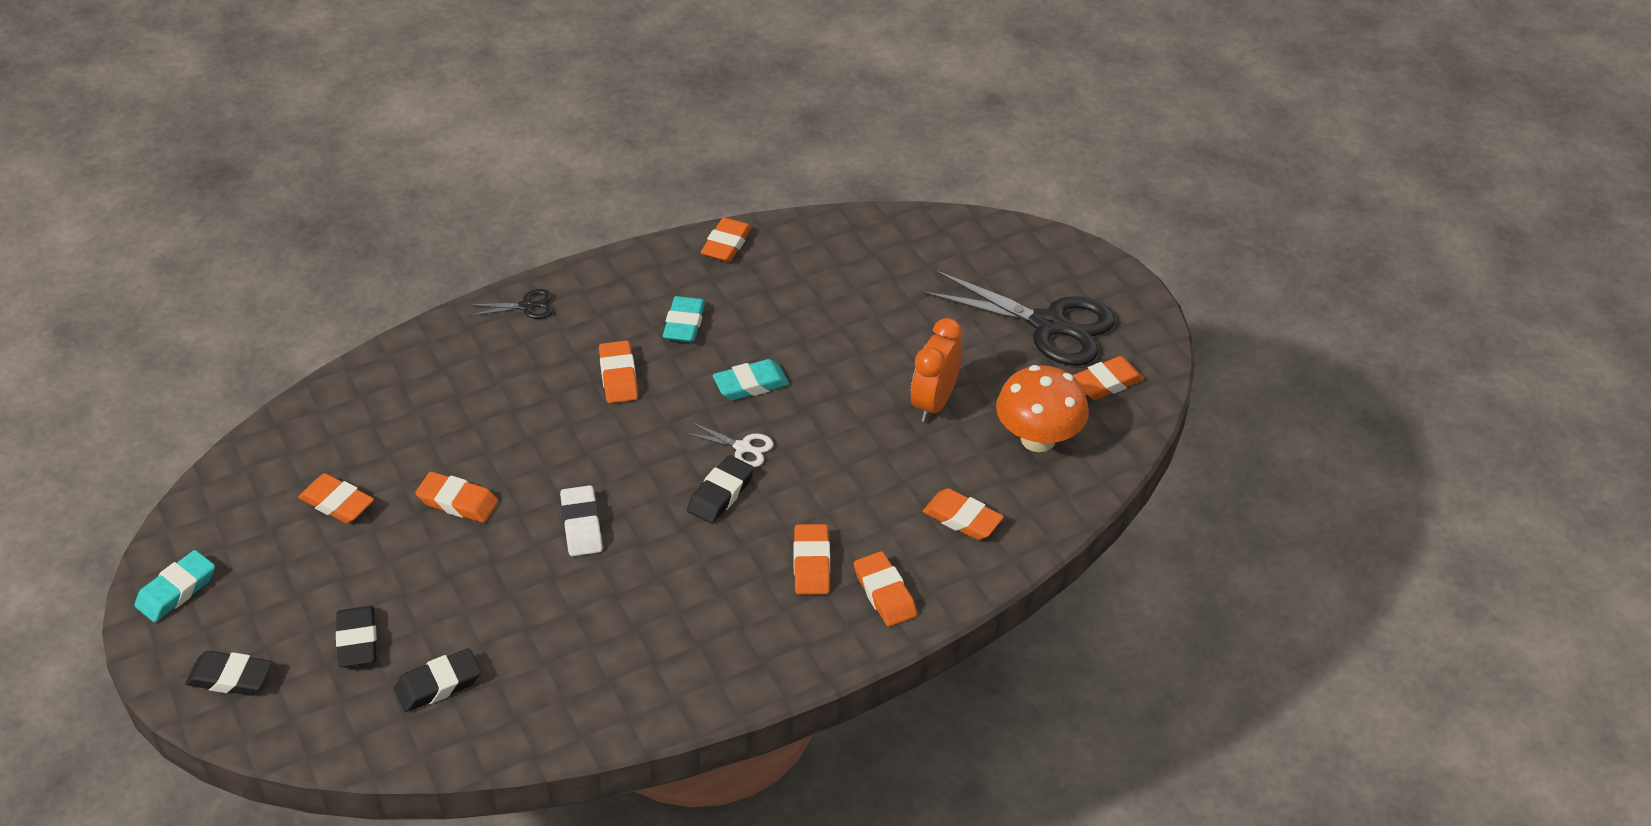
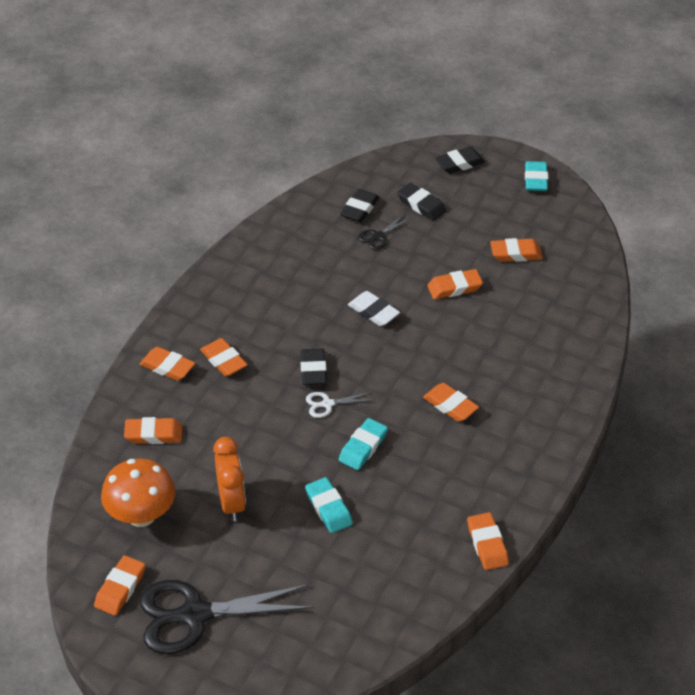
camera: 145 degrees right, 0 degrees up
black scissors [469,289,553,319] -> black scissors moved to [358,214,411,250]
turquoise eraser [663,296,705,342] -> turquoise eraser moved to [305,477,353,533]

